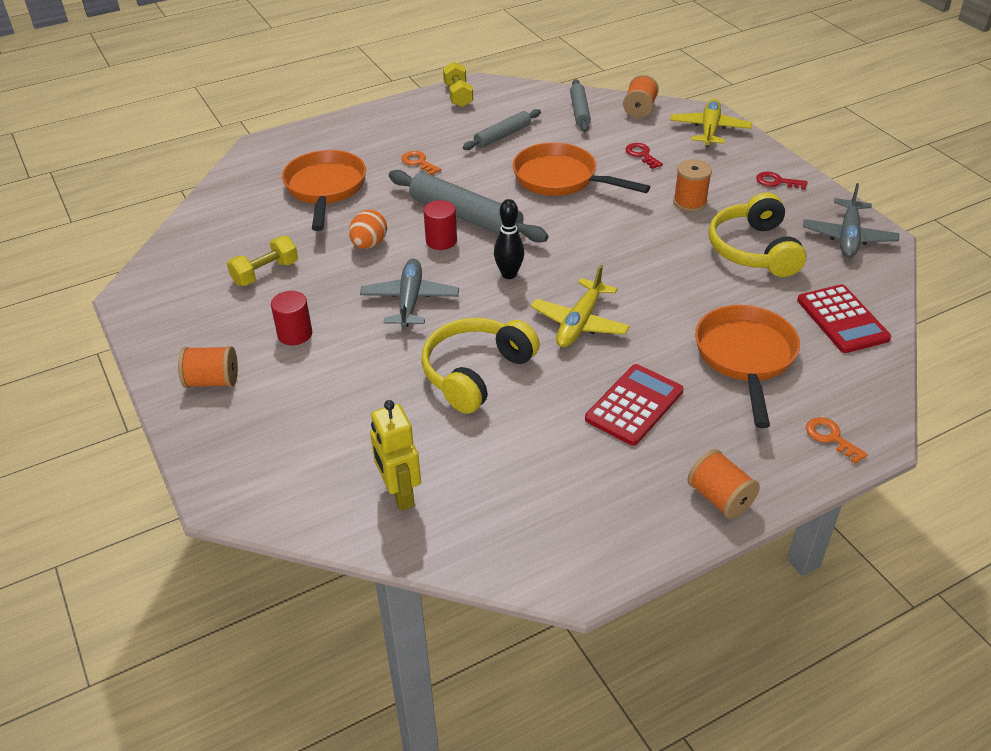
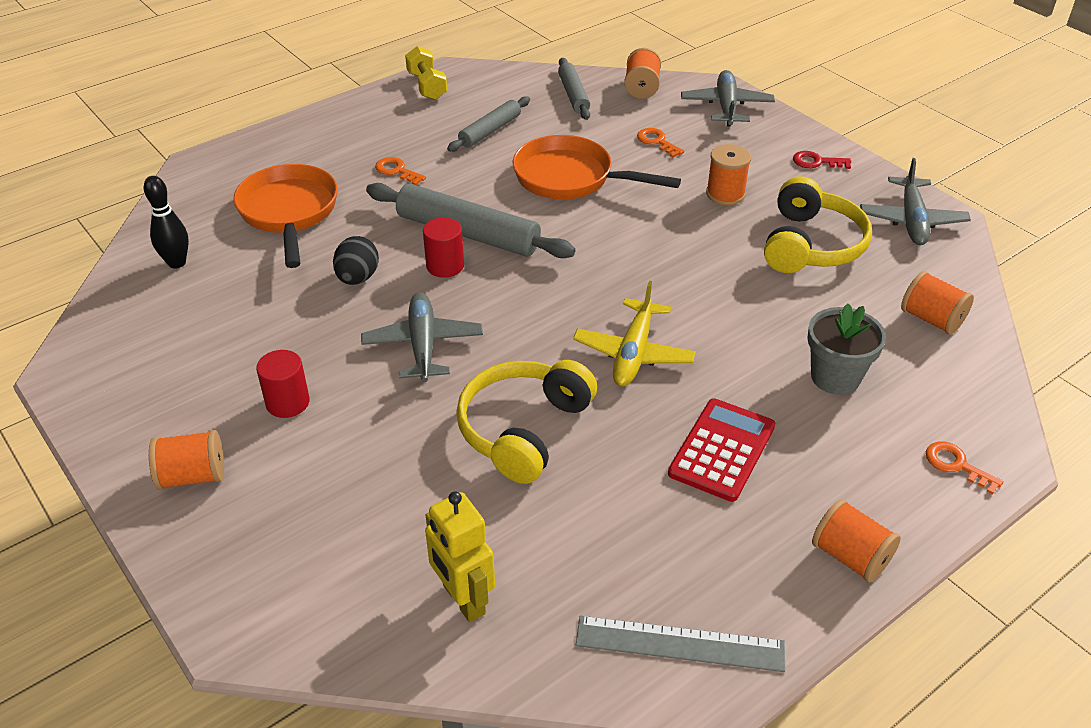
camera: 10 degrees left, 0 degrees up
yellow dumbbell [227,236,298,286] -> none
orange egg [349,210,387,249] -> black egg [333,236,379,285]
black bowling pin [494,199,524,279] -> black bowling pin moved to [144,176,189,268]
red key [625,143,663,169] -> orange key [637,128,684,158]
yellow plane [670,99,752,147] -> grey plane [681,70,775,127]
orange pan [695,305,800,428] -> grey flower pot [807,303,886,395]
yellow headphones [709,192,807,277] -> yellow headphones turned 150 degrees counterclockwise [764,176,872,273]
red calculator [797,284,891,353] -> orange spool [901,271,974,335]
none -> grey ruler [576,616,785,672]

